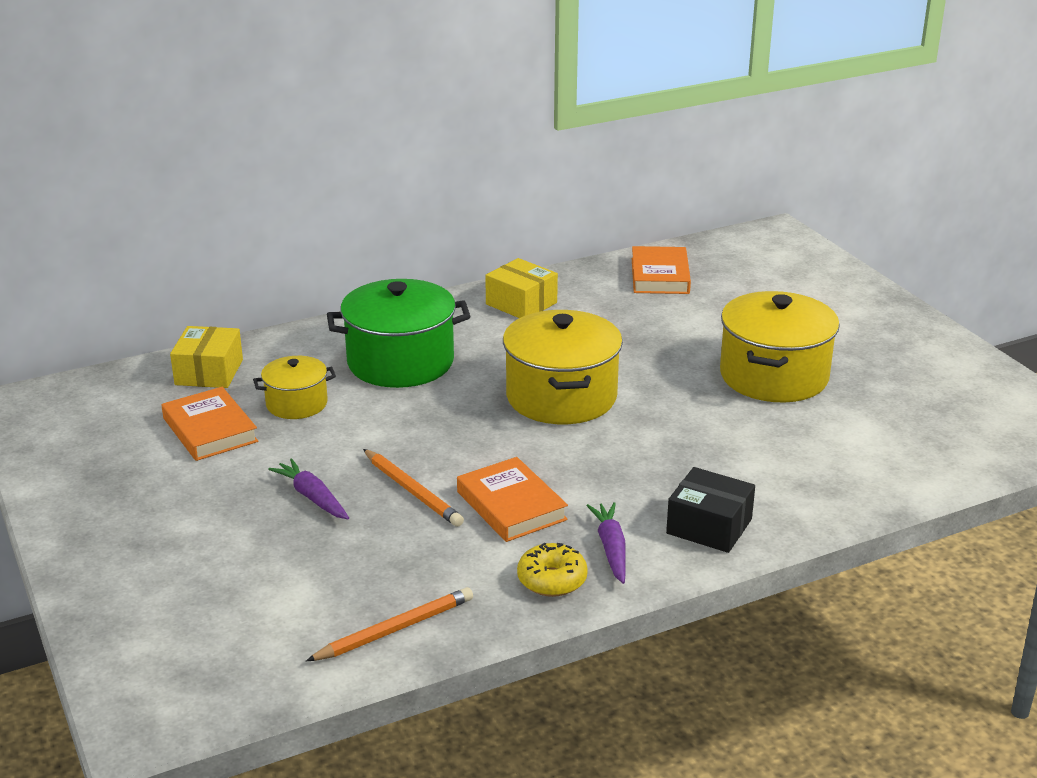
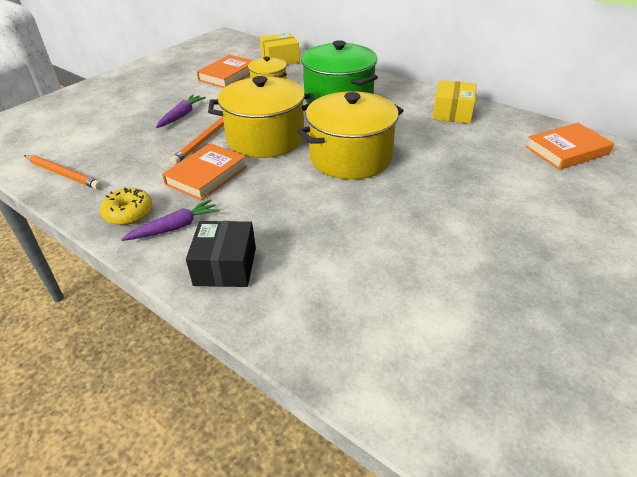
camera: 65 degrees right, 10 degrees up
yellow pot [720,291,840,403] -> yellow pot moved to [208,76,315,158]

